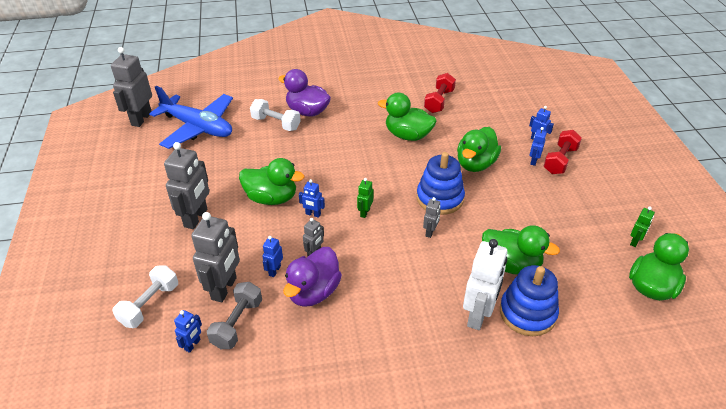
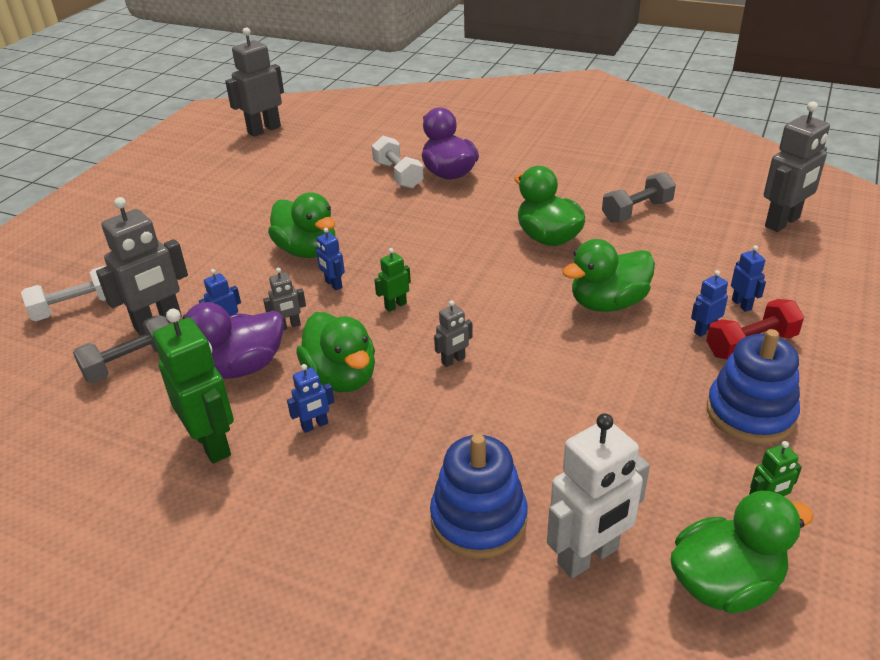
camera: 35 degrees right, 5 degrees down
blue plane [149,86,233,149] -> none
grey robot [164,142,209,229] -> grey robot moved to [764,101,830,232]
blue robot [174,310,202,353] -> blue robot moved to [287,364,334,433]
blue stacking toy [416,152,465,215] -> blue stacking toy moved to [707,329,800,444]
red dumbbell [424,73,456,113] -> grey dumbbell [602,172,676,223]
white robot [463,239,507,330] -> white robot moved to [547,413,650,578]
green duck [482,226,560,275] -> green duck moved to [296,312,375,392]
none -> green robot [153,309,234,464]

